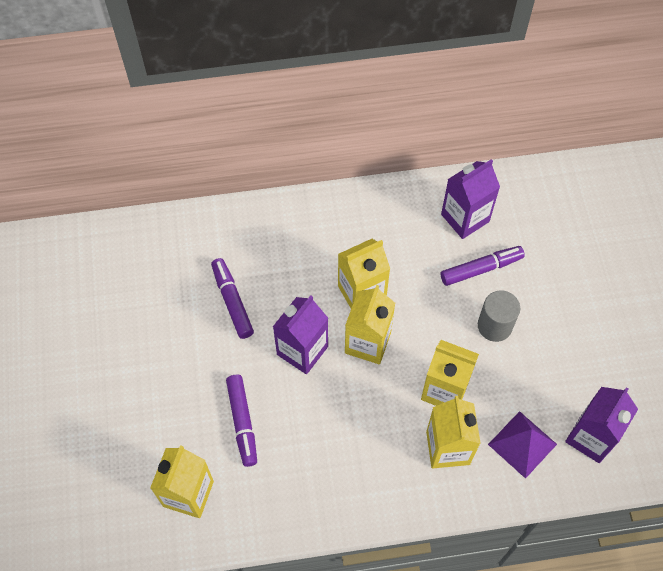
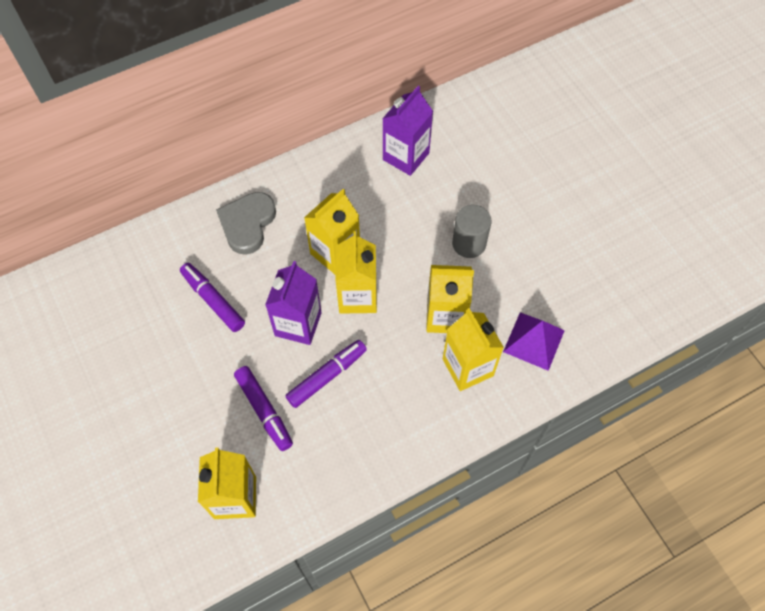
camera: 20 degrees left, 0 degrees up
purple marker [441,246,525,286] -> purple marker moved to [285,340,367,408]
purple carton [565,387,638,463] -> none
none -> grey heart [216,192,276,255]

